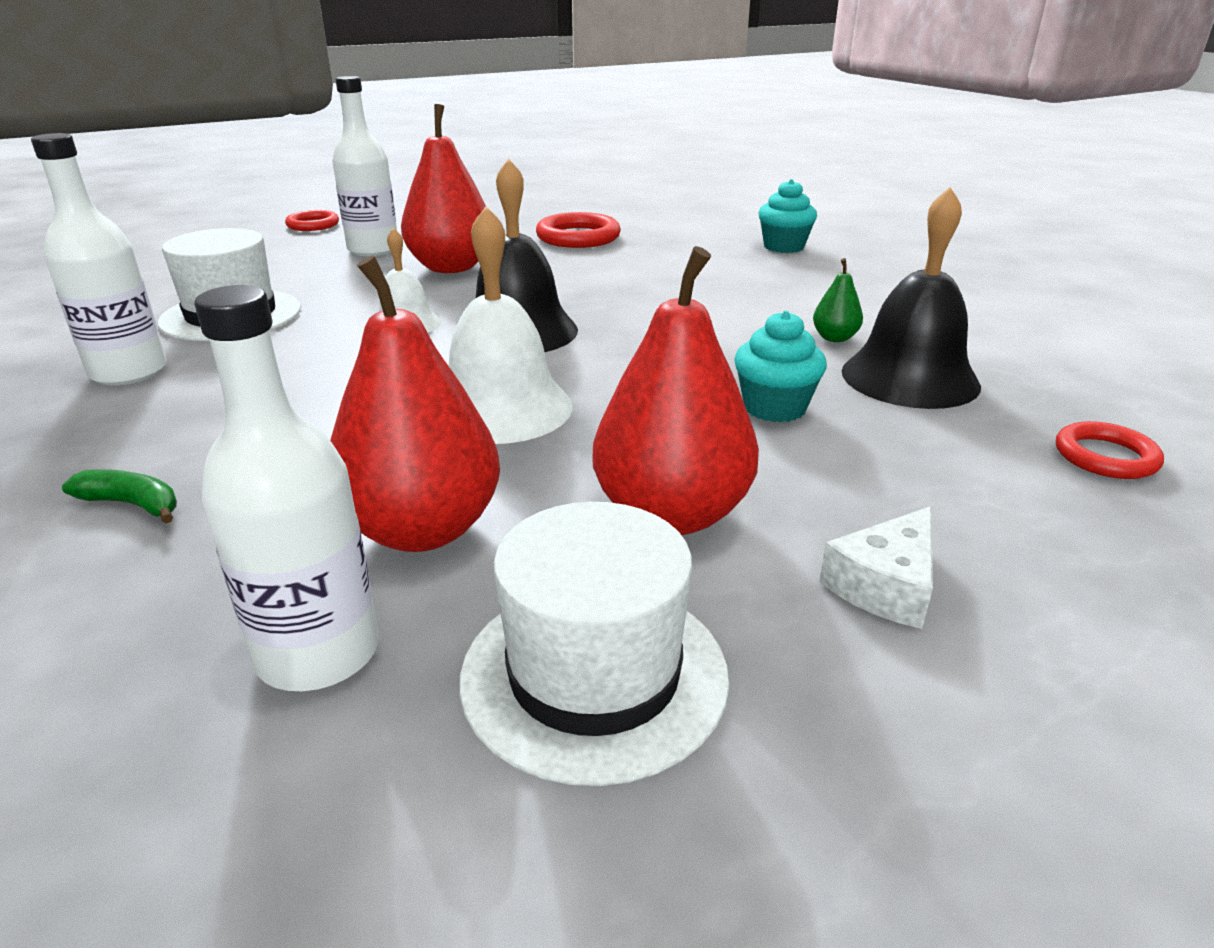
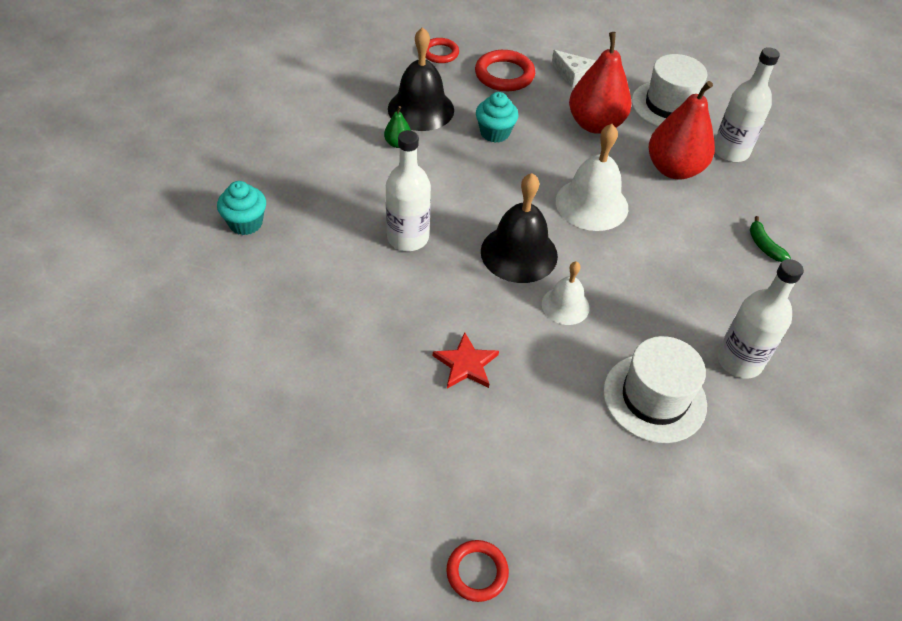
camera: 135 degrees left, 20 degrees up
white bottle [332,76,397,256] -> white bottle moved to [386,130,431,251]
red pear [401,104,486,273] -> red star [433,332,499,388]
red ring [536,212,621,248] -> red ring moved to [475,50,535,91]
white cheese [819,507,933,629] -> white cheese turned 45 degrees clockwise [552,50,596,88]

